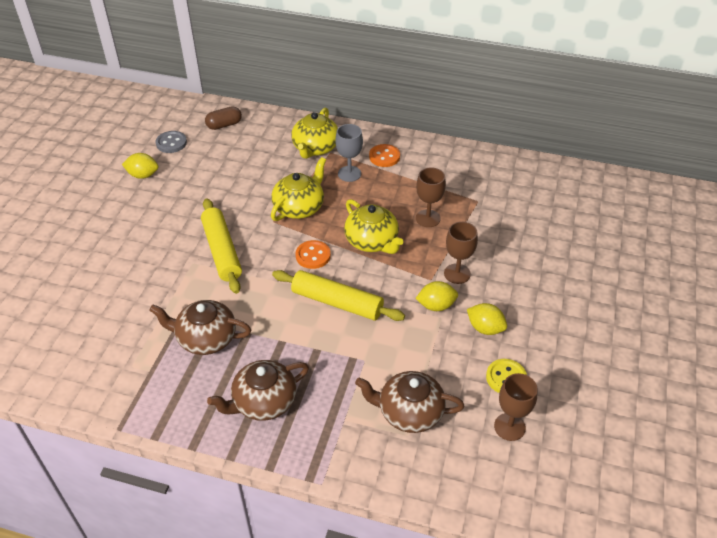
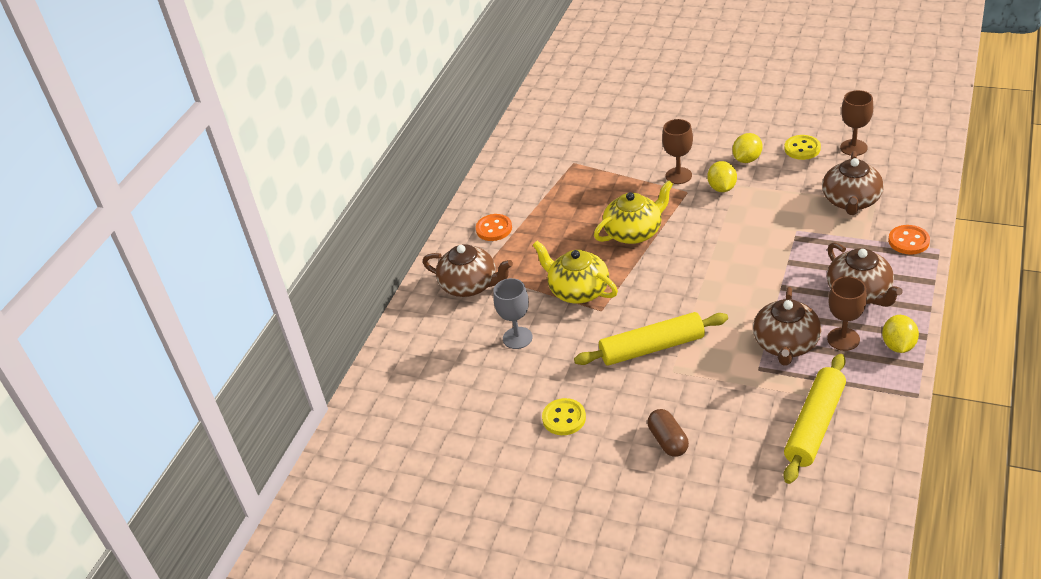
camera: 80 degrees left, 5 degrees down
yellow lemon [122,153,158,179] -> yellow lemon moved to [882,315,919,353]
grey button [156,131,187,153] -> none
brown capsule [205,106,242,130] -> brown capsule moved to [648,409,689,457]
yellow rolling pin [272,270,405,321] -> yellow rolling pin moved to [784,354,846,484]
yellow teapot [291,108,338,159] -> brown teapot [423,244,513,297]
orange button [295,240,331,269] -> orange button moved to [888,225,930,254]
grey goblet [336,124,363,182] -> grey goblet moved to [493,278,533,349]
brown goblet [416,167,446,227] -> brown goblet moved to [827,276,867,351]
none -> yellow button [542,398,586,435]

